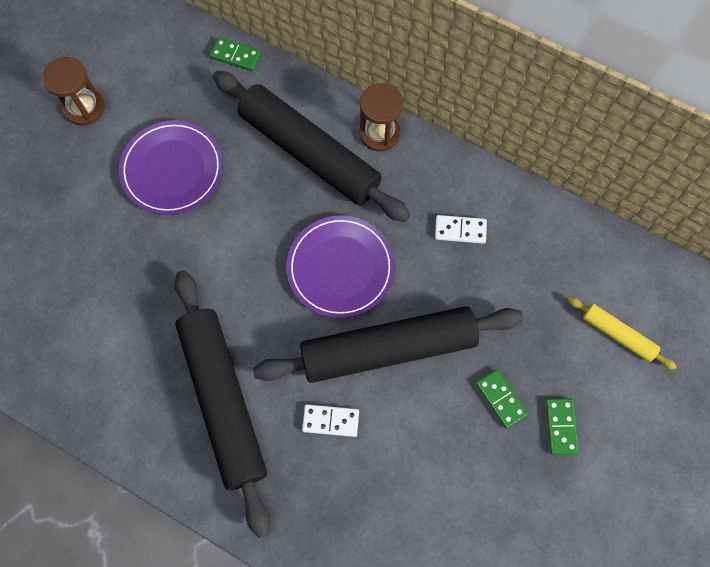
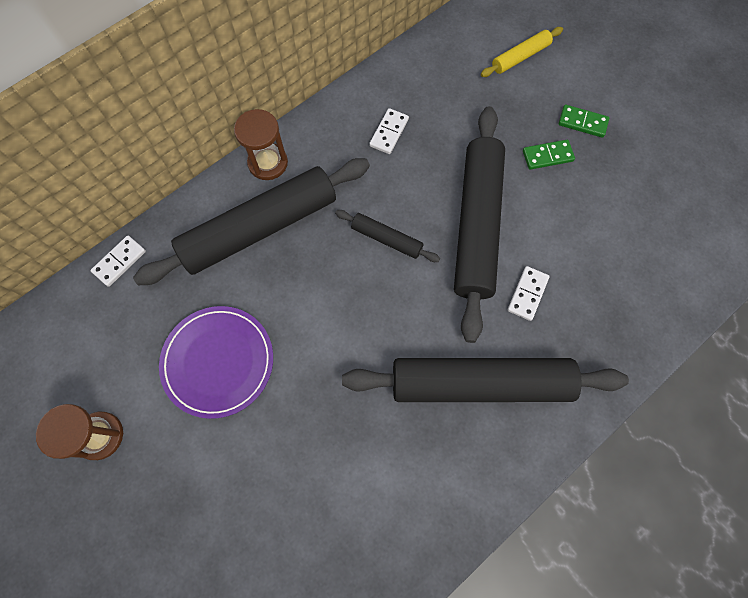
camera: 70 degrees left, 0 degrees up
green domino [210,37,261,71] -> white domino [90,236,146,287]
purple plate [286,215,395,318] -> black rolling pin [335,210,440,262]

